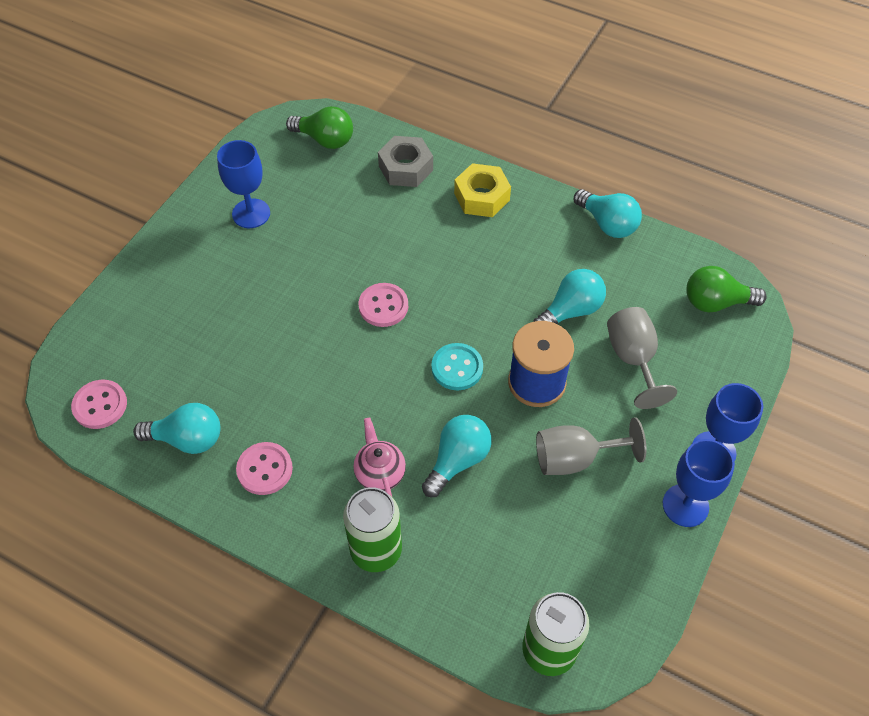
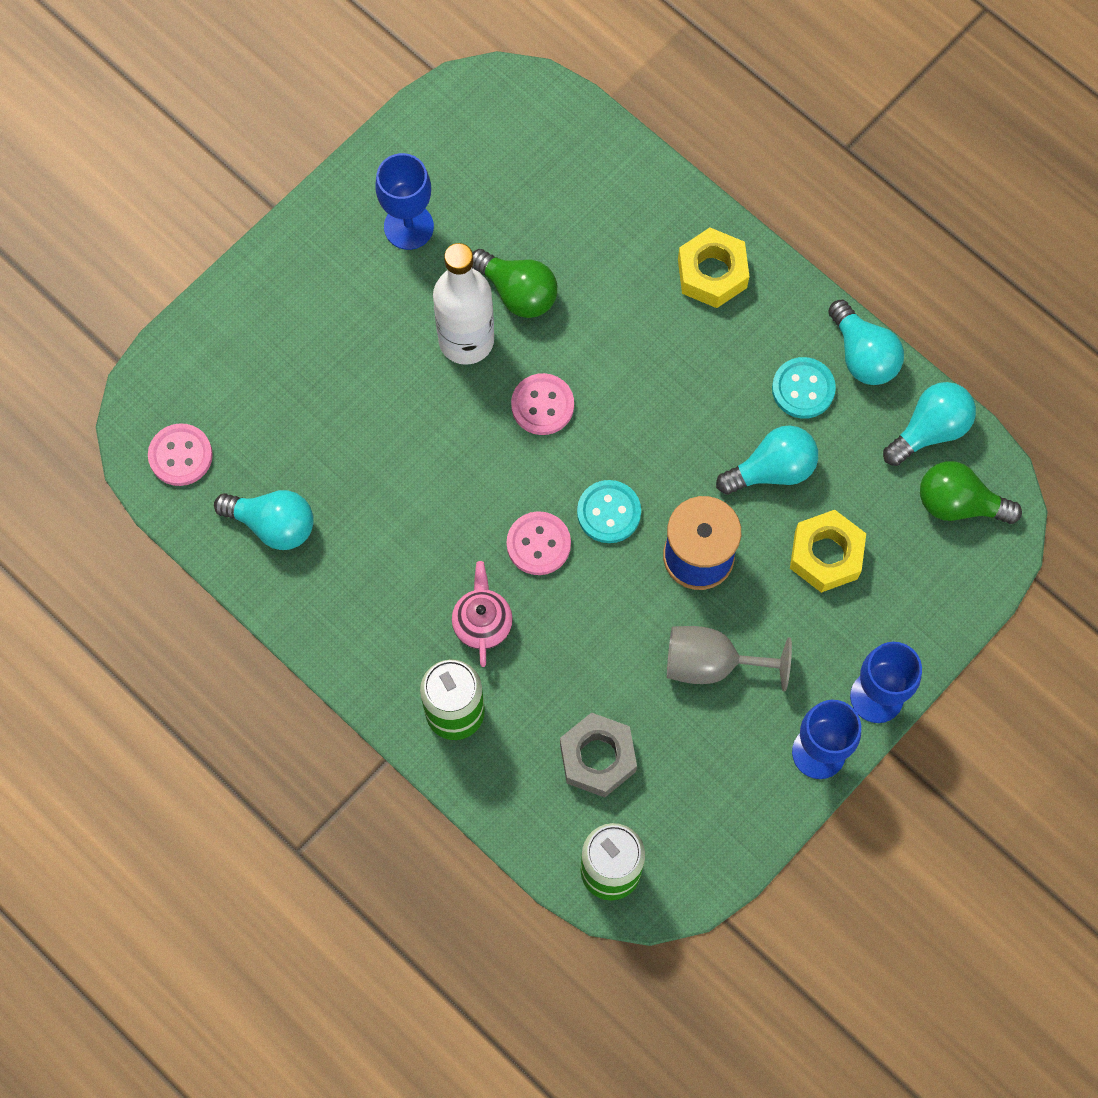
camera: 15 degrees right, 15 degrees up
pink button [236,442,293,495] -> pink button moved to [507,511,571,575]
green light bulb [286,106,353,149] -> green light bulb moved to [472,249,557,318]
grey nut [378,136,433,187] -> grey nut moved to [560,712,637,797]
turquoise light bulb [422,415,491,497] -> turquoise light bulb moved to [883,382,976,466]
grey goblet [607,307,677,409] -> yellow nut [790,510,866,593]
none -> white bottle [433,243,494,365]
none -> turquoise button [772,357,836,419]

